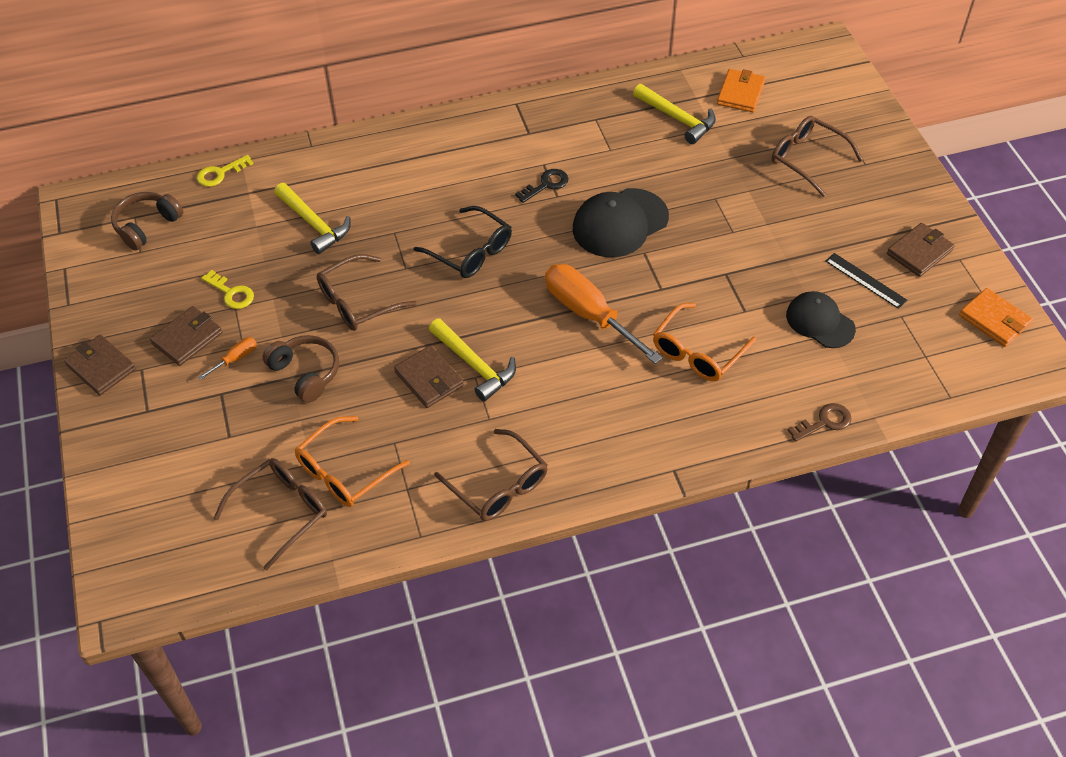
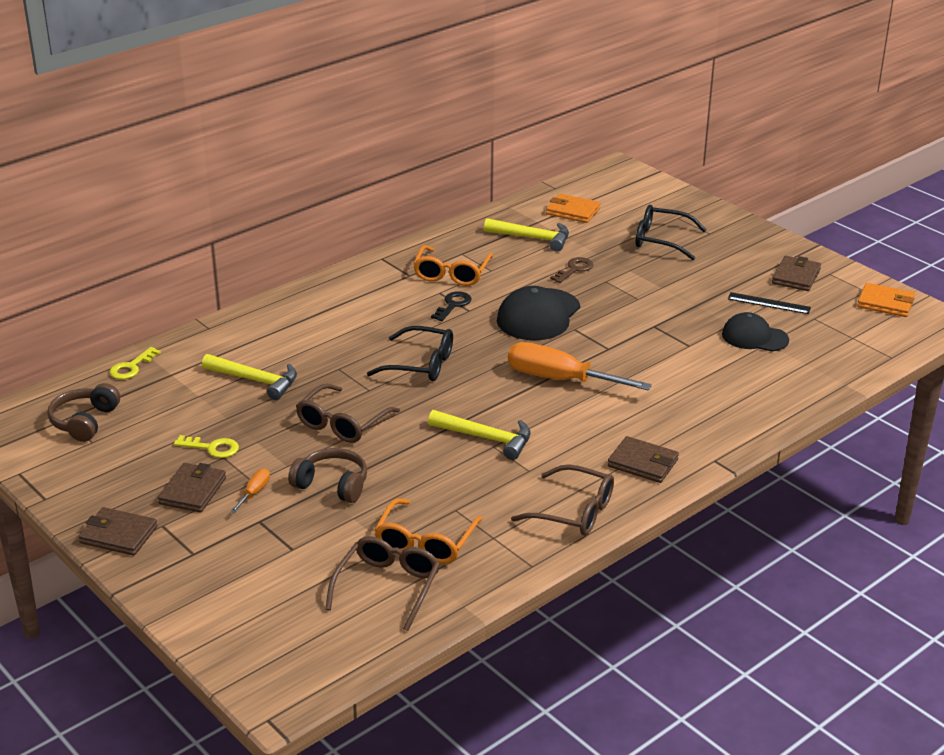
camera: 25 degrees left, 20 degrees down
brown wallet [394,345,464,408] -> brown wallet moved to [608,436,679,483]
orange glasses [653,303,756,381] -> orange glasses moved to [413,245,493,286]
orange wallet [717,69,765,112] -> orange wallet turned 60 degrees counterclockwise [546,194,600,223]
brown glasses [772,116,863,197] -> black glasses [636,205,706,260]
brown key [788,403,852,442] -> brown key moved to [550,257,593,283]

